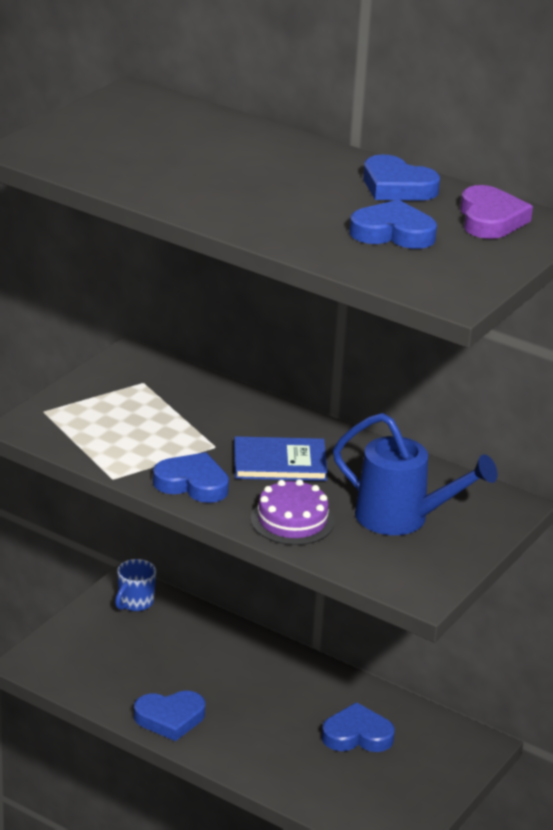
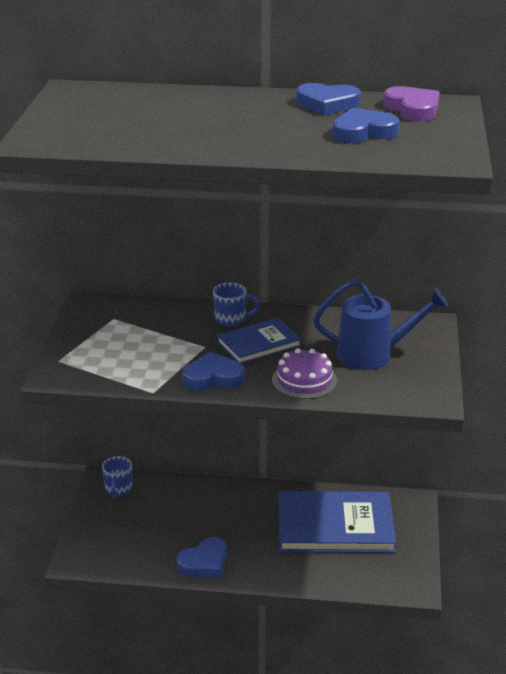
camera: 25 degrees left, 0 degrees up
blue heart [322,702,395,752] -> blue book [279,491,396,553]
none -> blue mug [213,283,260,327]

